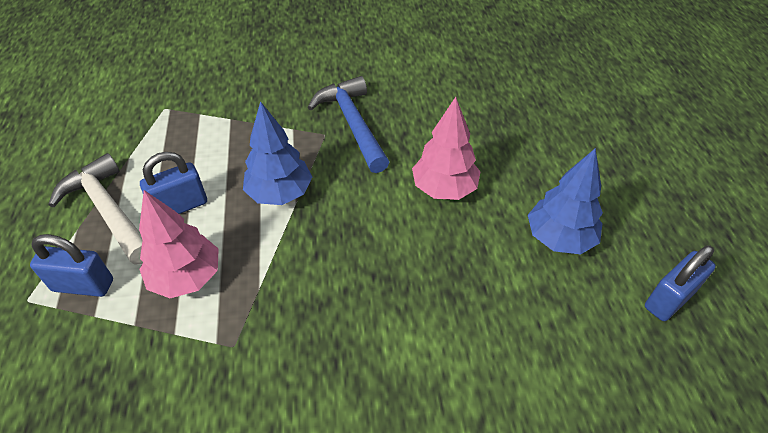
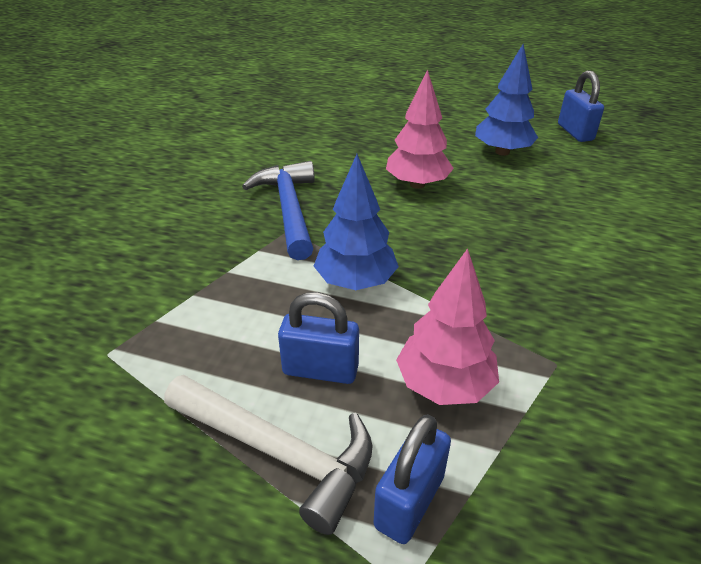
camera: 65 degrees left, 10 degrees down
white hammer [49,153,143,265] -> white hammer turned 135 degrees counterclockwise [164,375,372,535]
blue padlock [140,152,207,214] -> blue padlock turned 75 degrees counterclockwise [278,292,359,384]
blue hammer [308,76,389,173] -> blue hammer turned 75 degrees clockwise [242,161,315,260]

